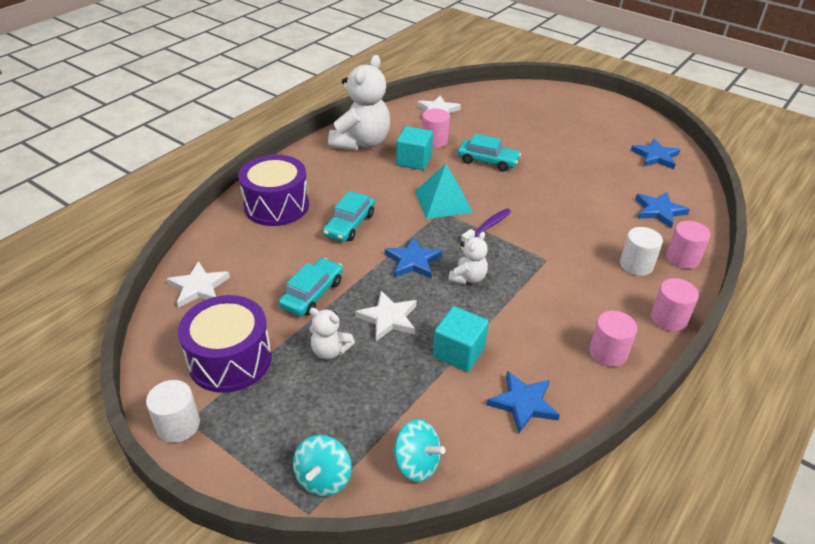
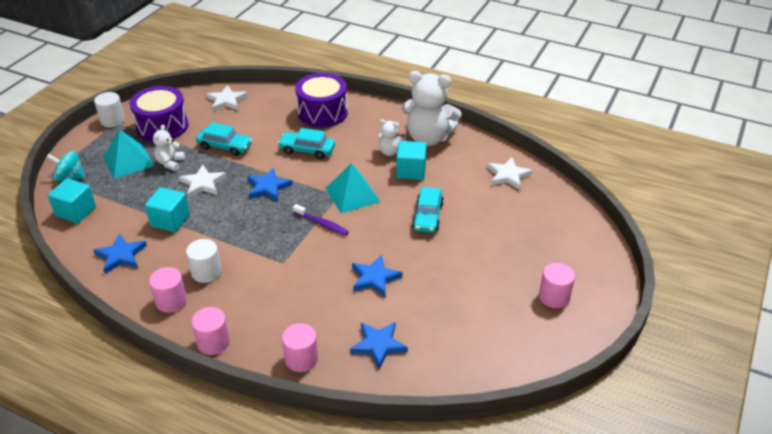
camera: 80 degrees right, 0 degrees up
turquoise spinning top [393,419,445,482] -> turquoise cube [48,178,96,224]
pink cylinder [422,109,450,148] -> pink cylinder moved to [539,263,575,308]
white teddy bear [448,232,488,284] -> white teddy bear moved to [378,119,406,156]
white cylinder [620,227,663,276] -> white cylinder moved to [186,239,221,283]
blue star [631,138,681,169] -> blue star moved to [352,255,403,297]
none -> turquoise pyramid [103,130,154,179]

